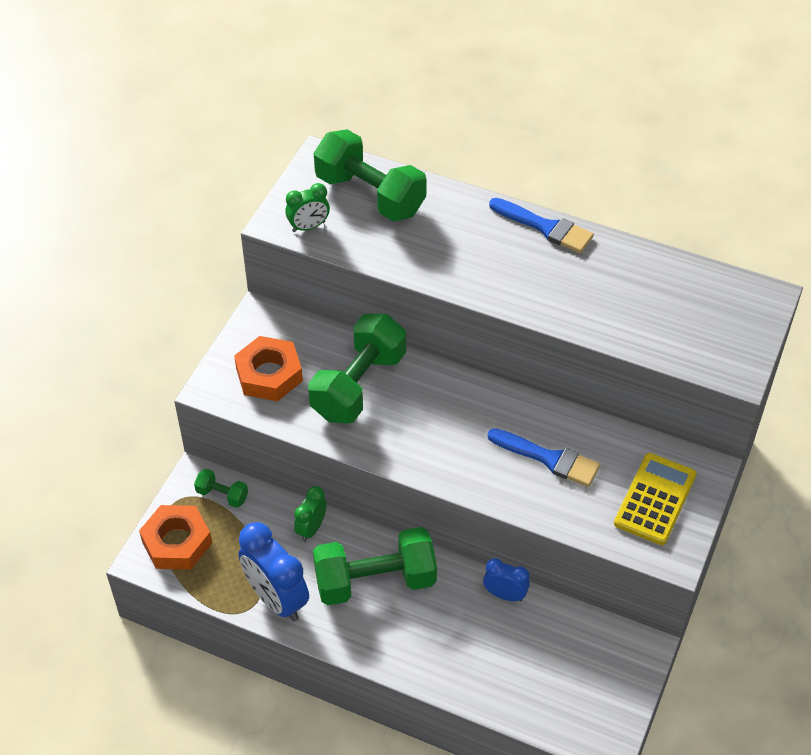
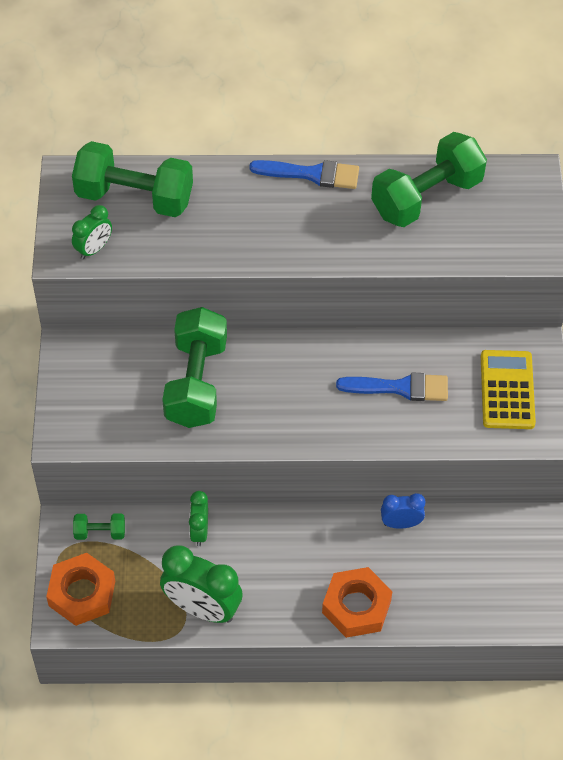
camera: 25 degrees left, 5 degrees up
orange nut [234,336,303,401] -> orange nut moved to [322,567,393,638]
blue clock [239,522,309,621] -> green clock [160,545,243,623]
green dumbbell [313,527,437,605] -> green dumbbell moved to [371,132,487,227]

